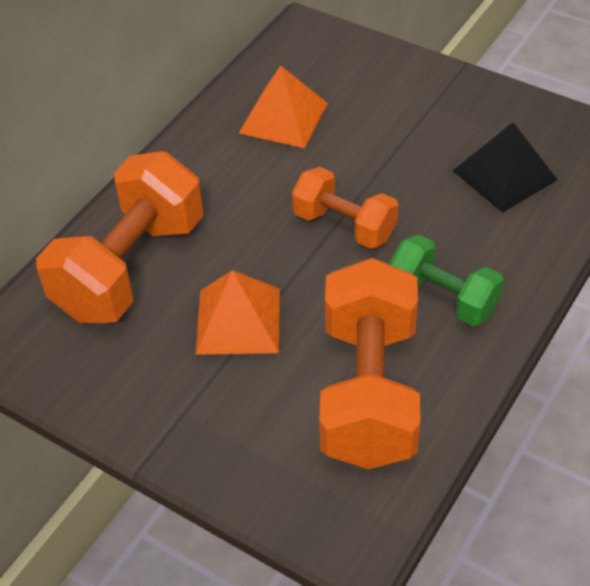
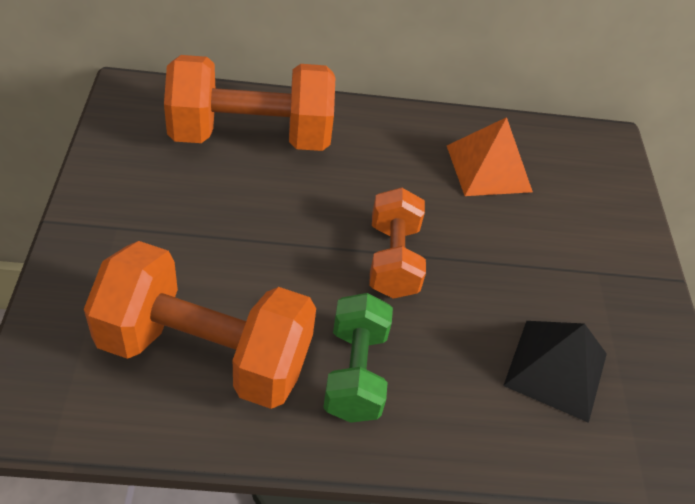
camera: 50 degrees right, 0 degrees up
orange pyramid [196,270,280,355] -> none
orange dumbbell [319,258,420,469] -> orange dumbbell turned 45 degrees clockwise [84,241,316,409]

